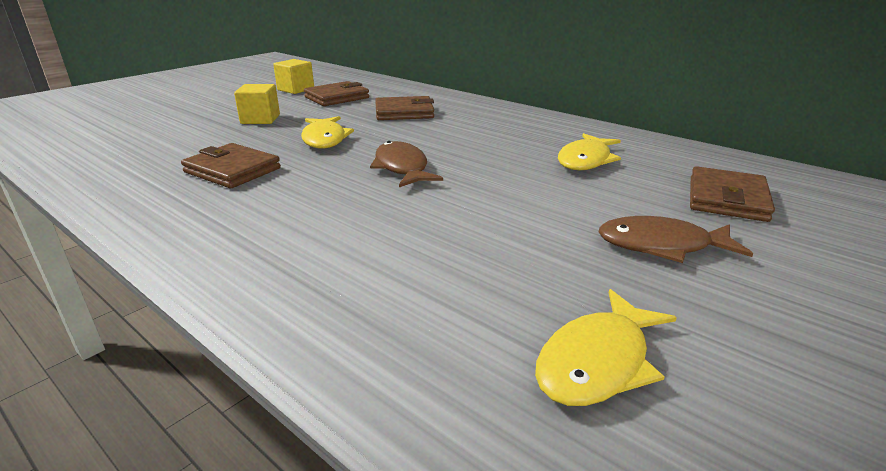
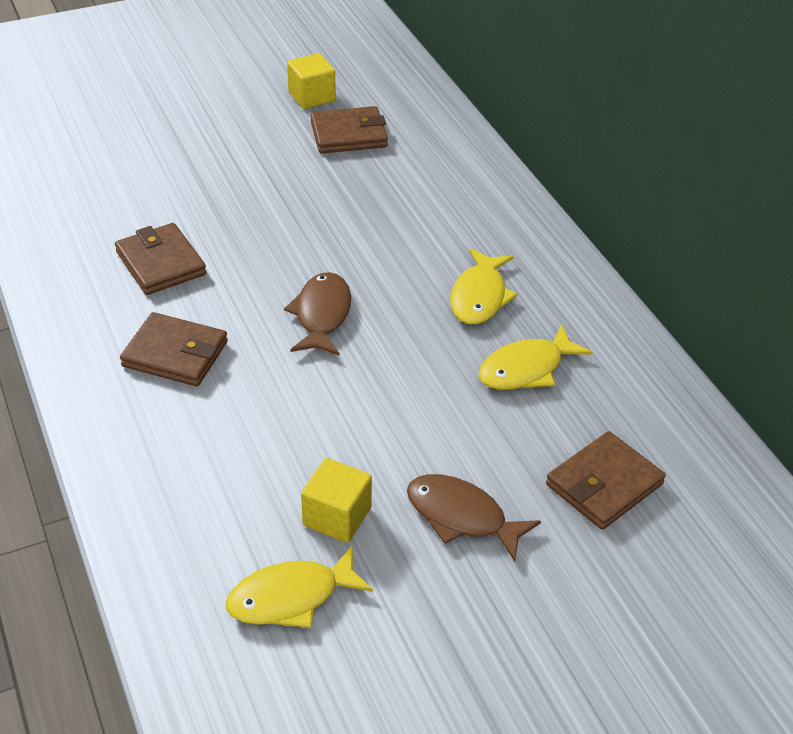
camera: 25 degrees right, 15 degrees up
yellow cube [234,84,280,124] -> yellow cube moved to [301,458,372,543]
yellow fish [301,116,354,149] -> yellow fish moved to [450,248,518,325]
brown wallet [375,96,434,120] -> brown wallet moved to [120,312,228,386]

